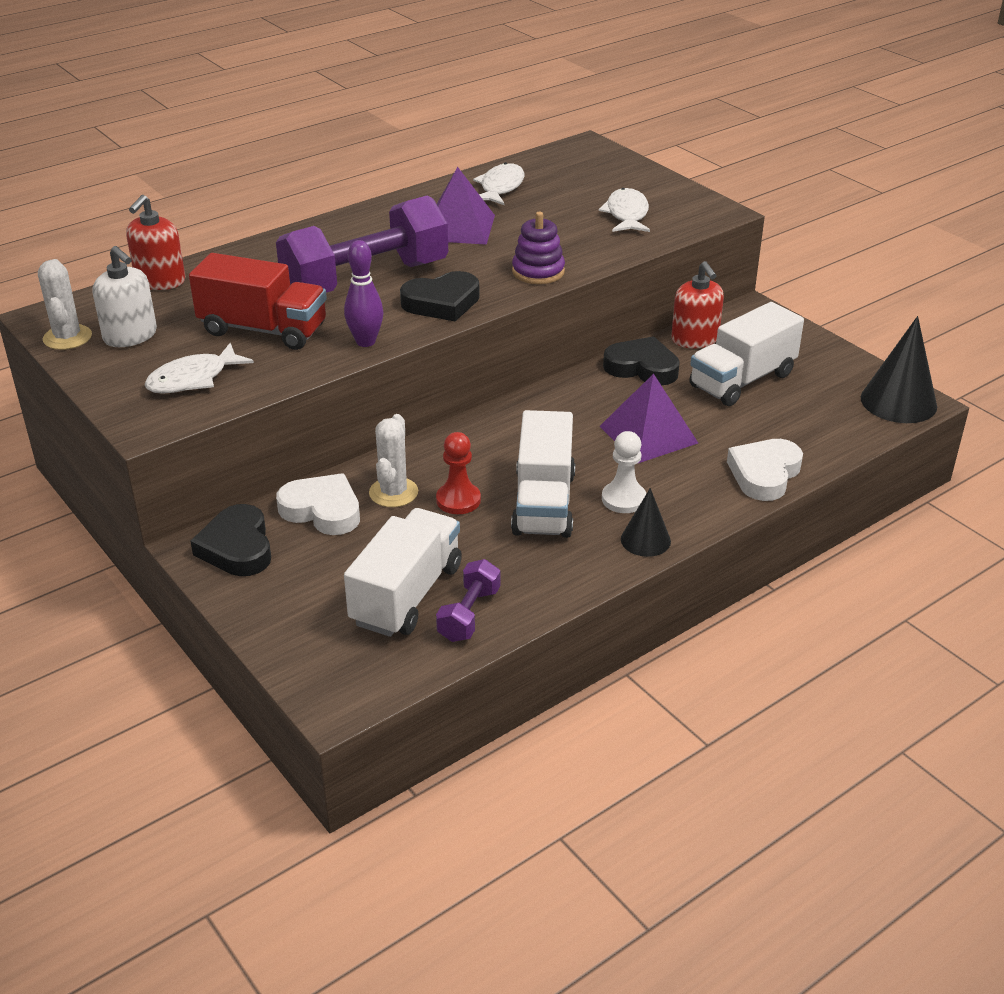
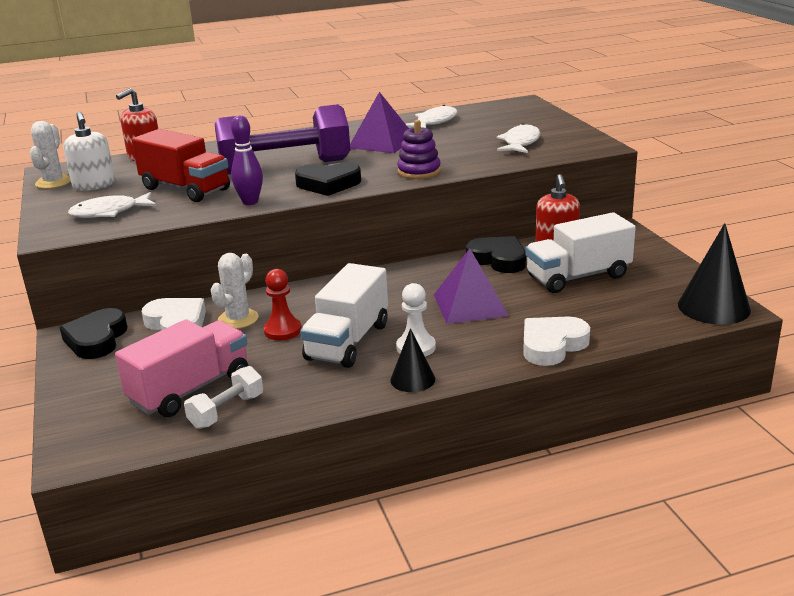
camera: 20 degrees right, 10 degrees down
white truck [344,508,462,637] -> pink truck [115,319,248,417]
purple dumbbell [436,559,500,642] -> white dumbbell [184,366,263,429]

